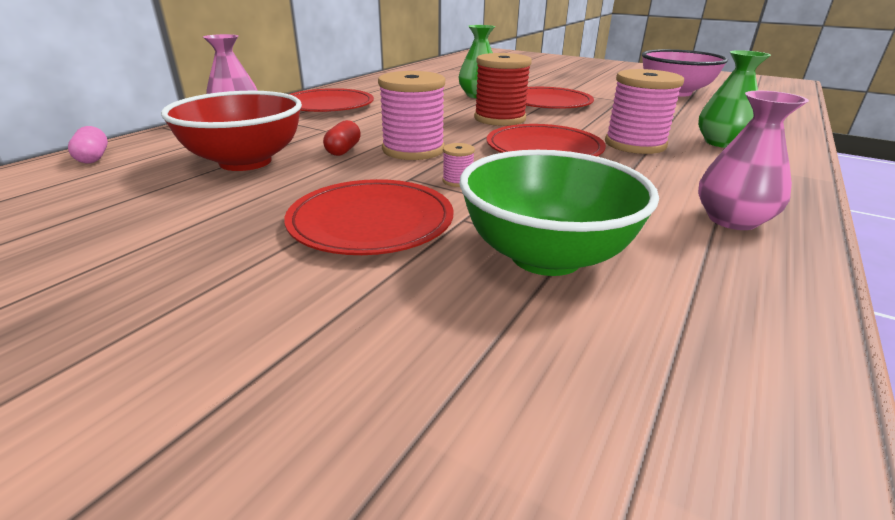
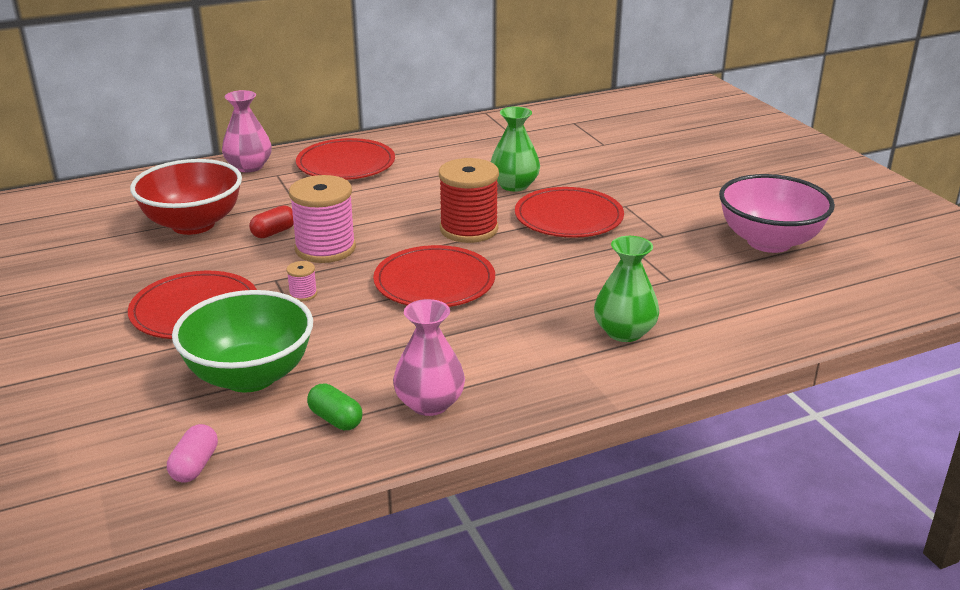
camera: 35 degrees right, 0 degrees up
pink capsule [68,126,108,163] -> pink capsule moved to [167,424,218,482]
pink spool [605,69,684,154] -> none
none -> green capsule [307,384,363,430]

